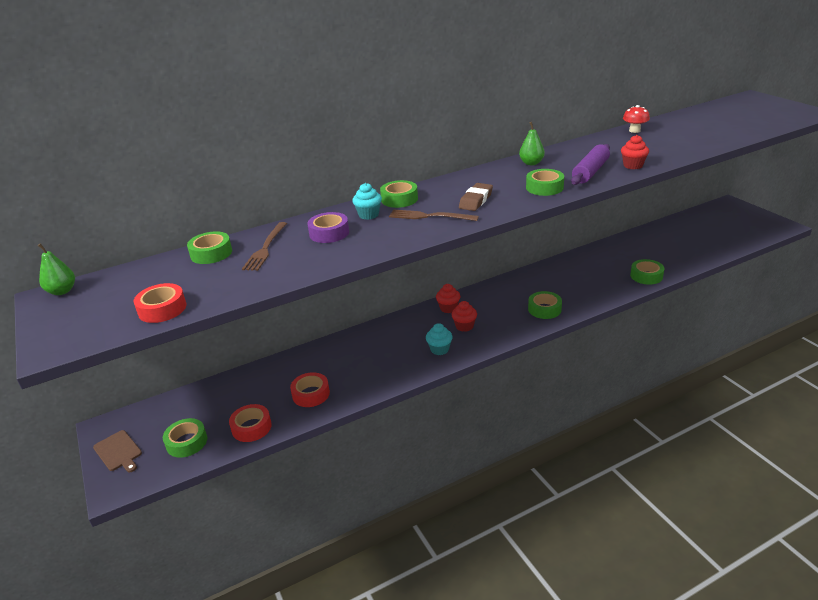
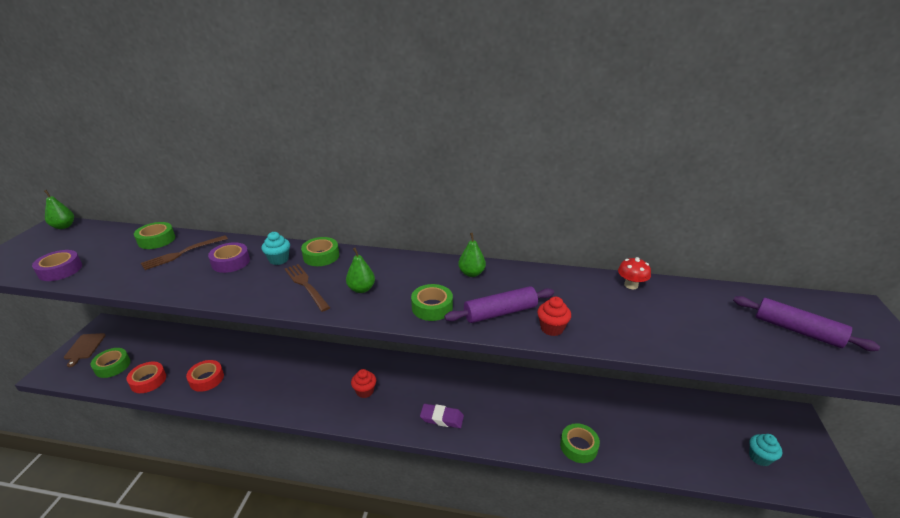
camera: 35 degrees right, 0 degrees up
red tape [133,283,186,323] -> purple tape [32,250,82,281]
turquoise cupcake [426,323,453,355] -> turquoise cupcake moved to [749,434,782,466]
red cupcake [436,284,460,313] -> none
brown eraser [459,183,493,211] -> green pear [346,248,375,293]
green tape [528,291,562,319] -> purple eraser [420,404,464,428]
none -> purple rolling pin [733,296,880,351]

